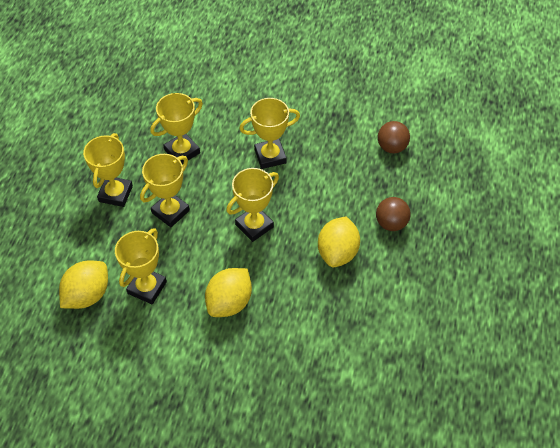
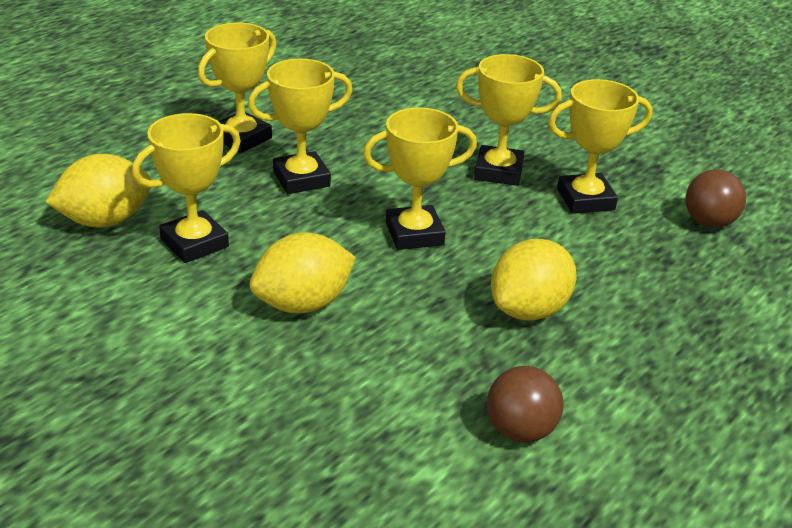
camera: 25 degrees right, 20 degrees down
yellow trophy [150,93,203,164] -> yellow trophy moved to [548,79,652,214]
brown ball [376,197,411,231] -> brown ball moved to [487,366,564,443]

